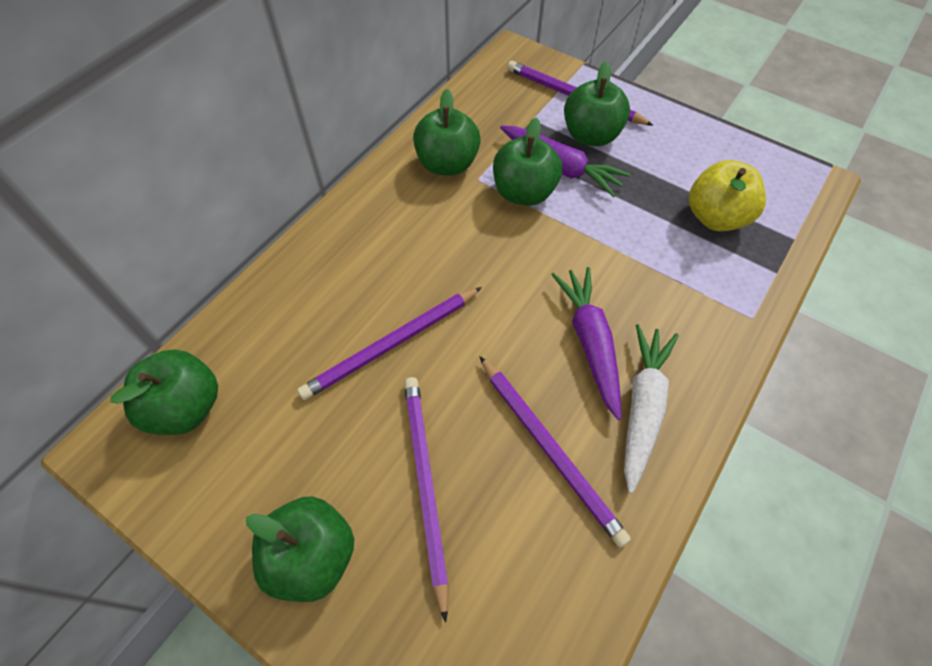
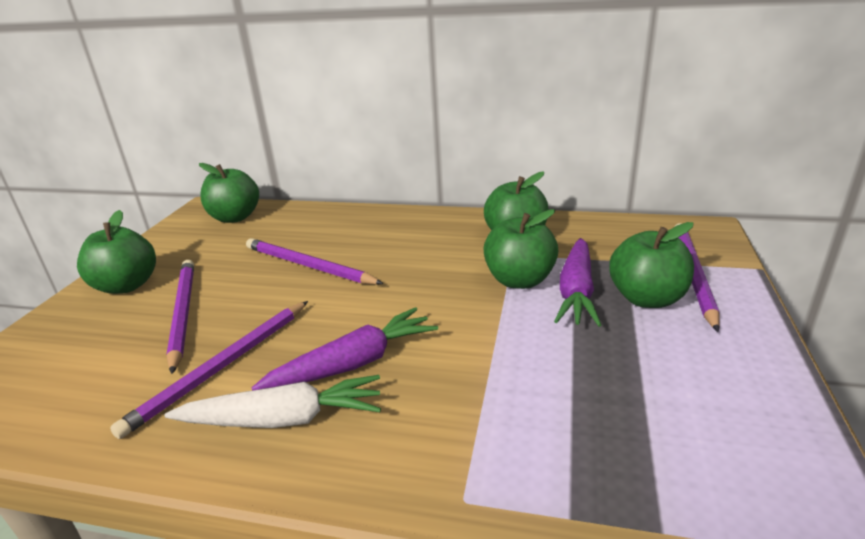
camera: 70 degrees right, 30 degrees down
purple pencil [404,377,449,623] -> purple pencil turned 75 degrees counterclockwise [166,260,194,374]
yellow apple [689,160,766,231] -> none

